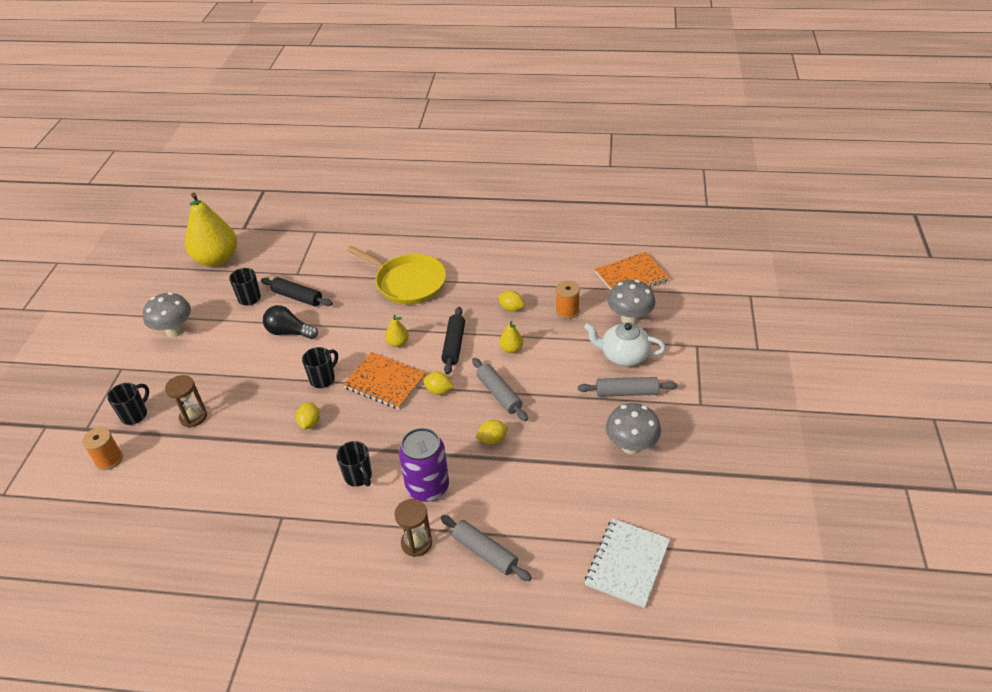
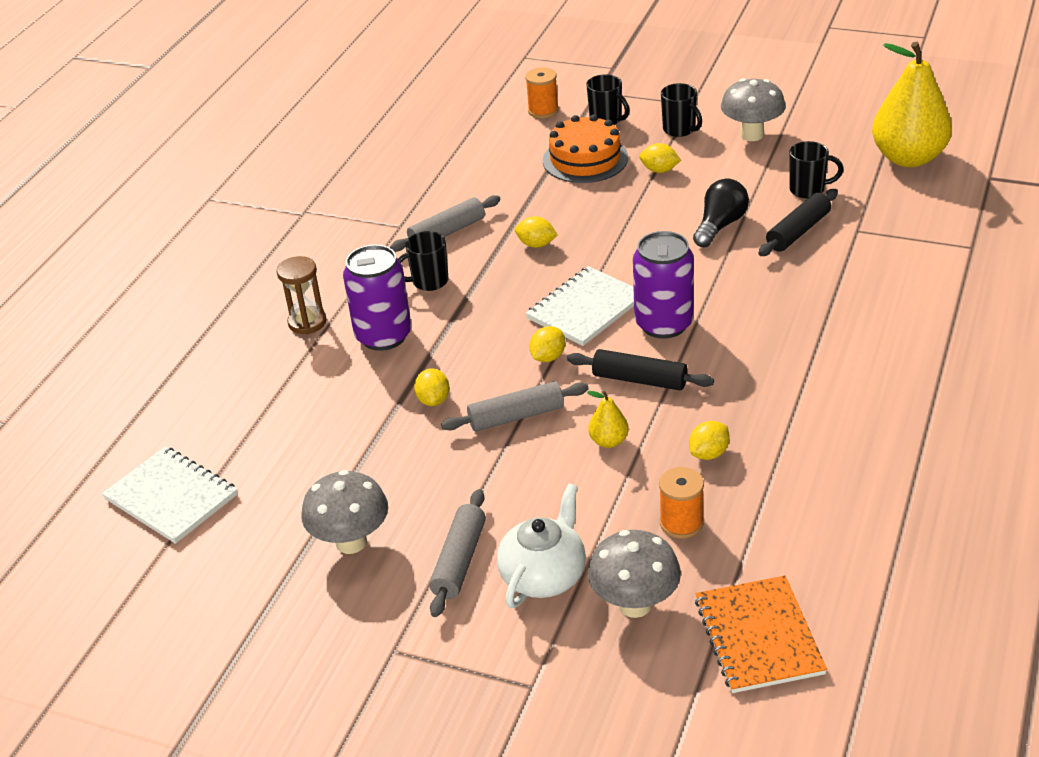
camera: 105 degrees right, 5 degrees down
brown hourglass [165,375,207,428] -> orange cake [543,114,628,183]
black mug [302,347,338,388] -> black mug moved to [661,83,702,137]
orange notebook [343,352,426,409] -> white notebook [526,266,634,346]
yellow pan [347,246,446,305] -> none
yellow pear [385,315,409,347] -> purple can [633,231,694,339]
grey rolling pin [441,515,532,581] -> grey rolling pin moved to [390,195,501,251]
none -> yellow lemon [639,143,681,173]

